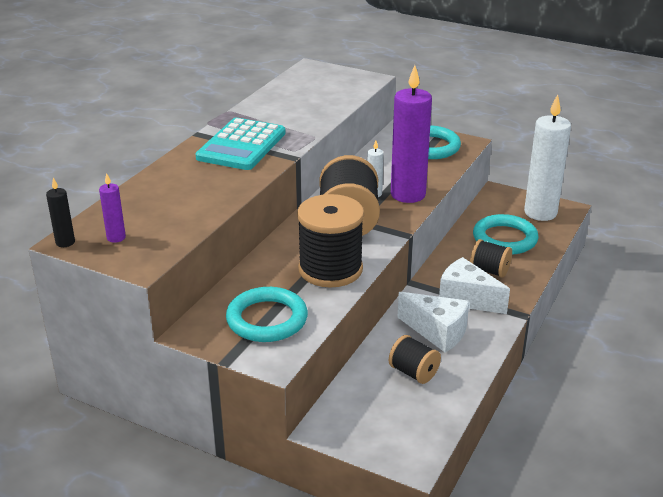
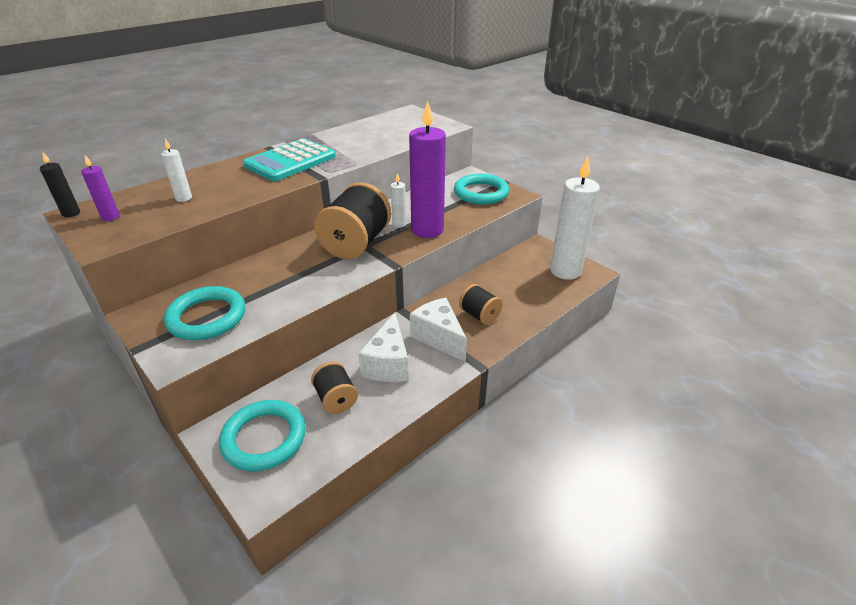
camera: 20 degrees right, 5 degrees up
black spool [297,194,364,288] -> none
white cheese [397,292,469,353] -> white cheese turned 45 degrees clockwise [359,313,409,382]
turquoise ring [473,214,539,254] -> turquoise ring moved to [219,400,306,472]
none -> white candle [161,138,192,202]

